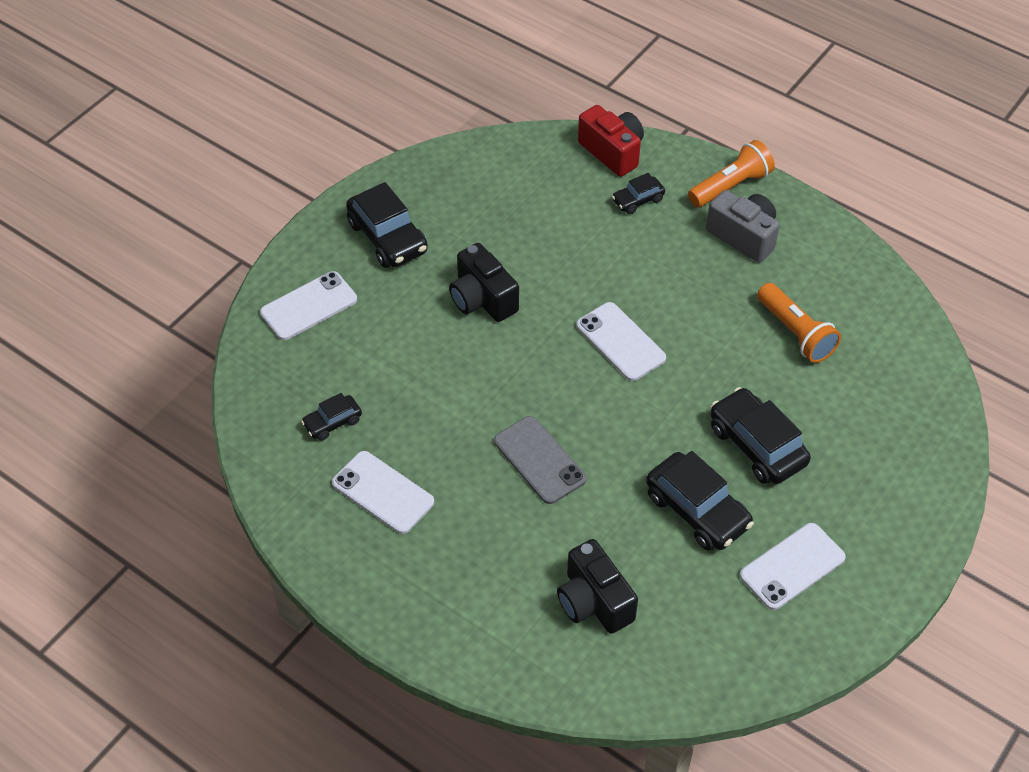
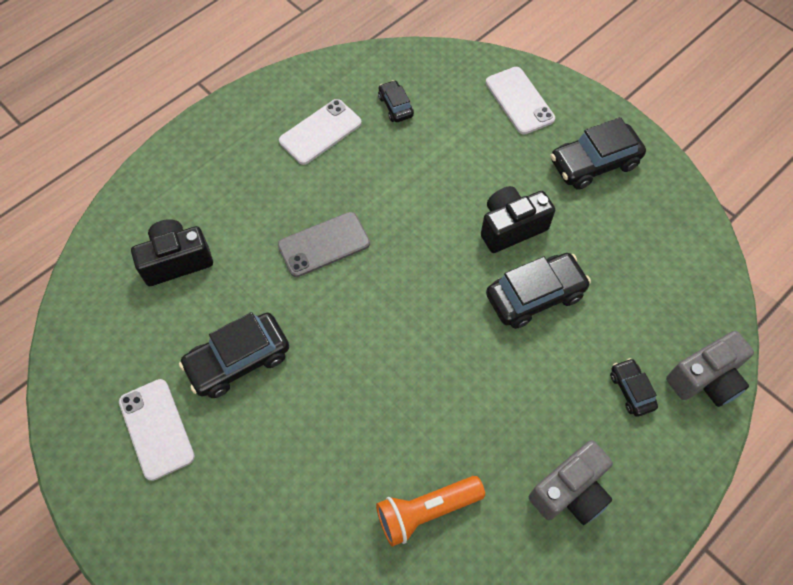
camera: 100 degrees right, 10 degrees up
white phone [576,302,666,381] -> none
red camera [578,105,644,177] -> grey camera [666,331,754,407]
orange flashlight [688,140,775,208] -> none
black car [710,387,811,484] -> black car moved to [486,253,591,329]

